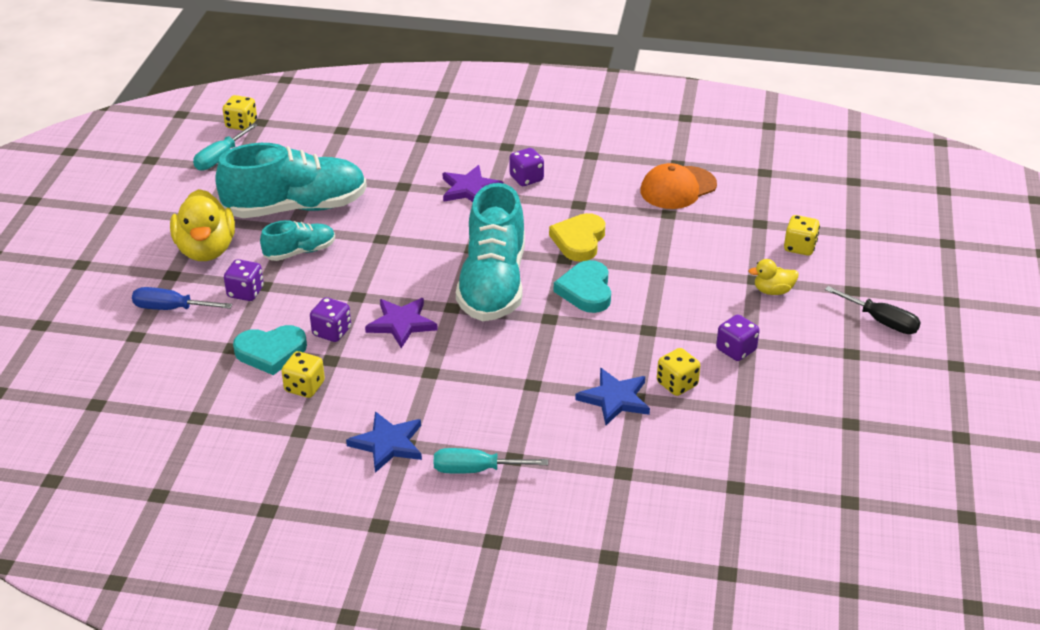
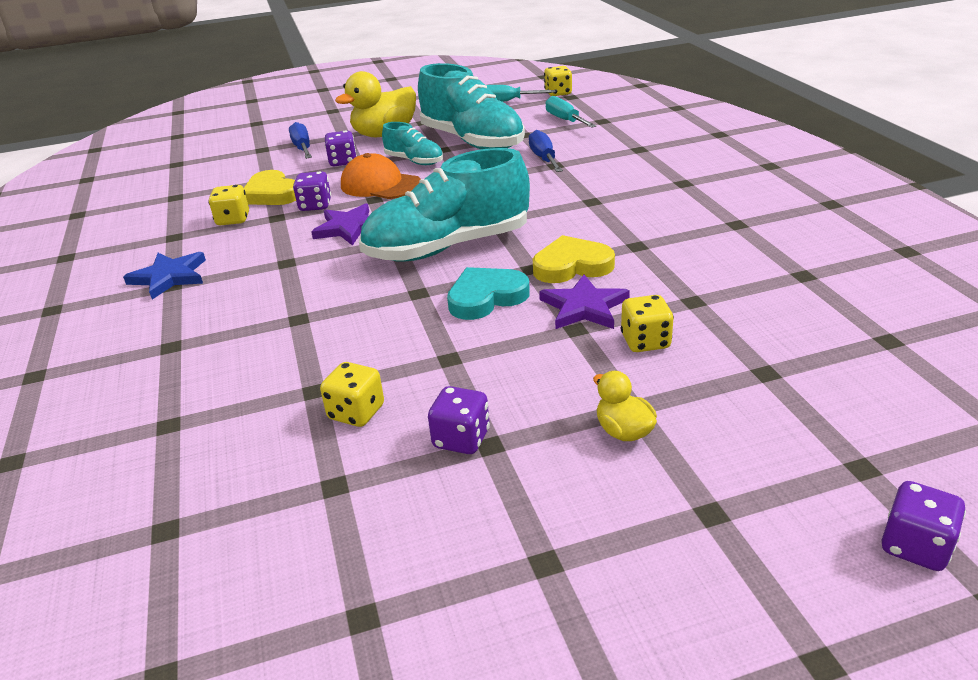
camera: 65 degrees right, 5 degrees down
turquoise heart [233,325,307,375] -> yellow heart [244,170,296,205]
turquoise screwdriver [434,448,548,474] -> turquoise screwdriver moved to [546,96,596,128]
purple star [443,165,504,202] -> purple star moved to [539,275,630,329]
purple dice [509,148,544,186] -> purple dice moved to [882,481,966,571]
blue star [575,368,650,425] -> none
orange cap [640,163,717,209] -> orange cap moved to [341,153,421,199]
yellow dice [784,215,820,256] -> yellow dice moved to [621,295,674,352]
black screwdriver [825,286,921,334] -> none
none -> blue screwdriver [529,130,563,172]

